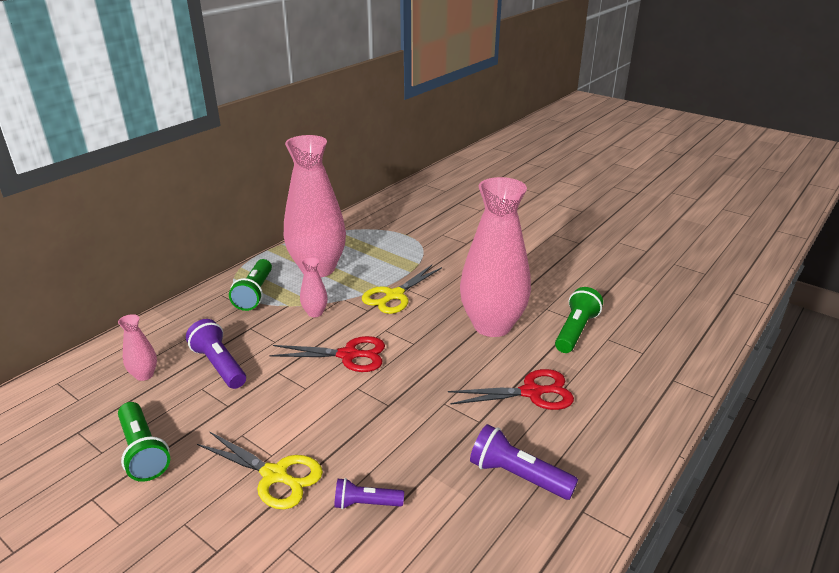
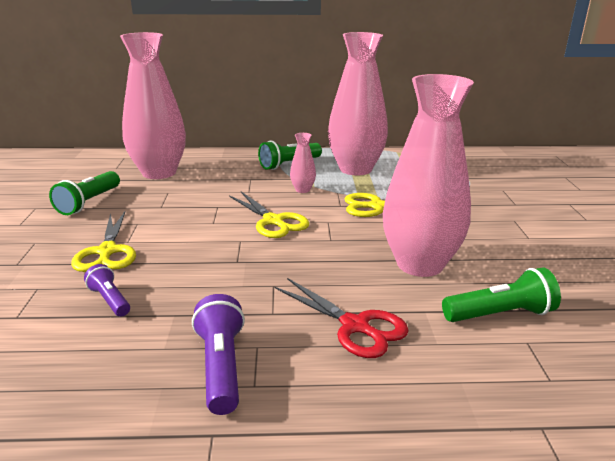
camera: 50 degrees right, 5 degrees down
pink vase [118,314,157,381] -> pink vase [120,32,186,179], size x2.46
purple flashlight [186,319,246,389] -> none
red scissors [269,336,385,372] -> yellow scissors [229,191,310,238]

